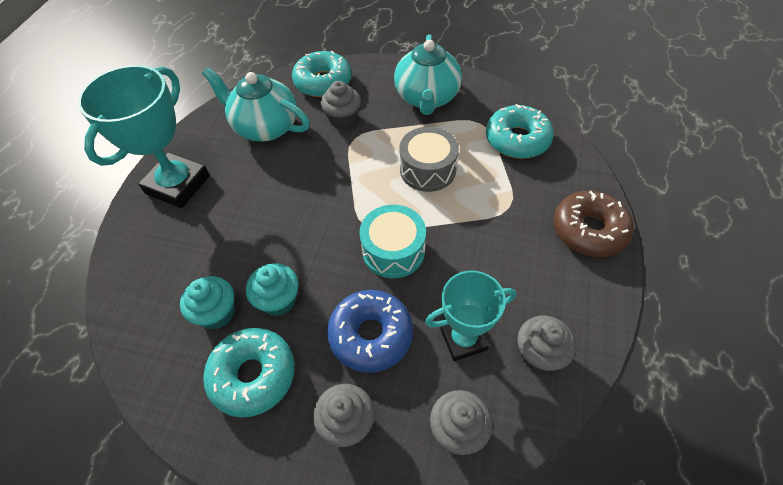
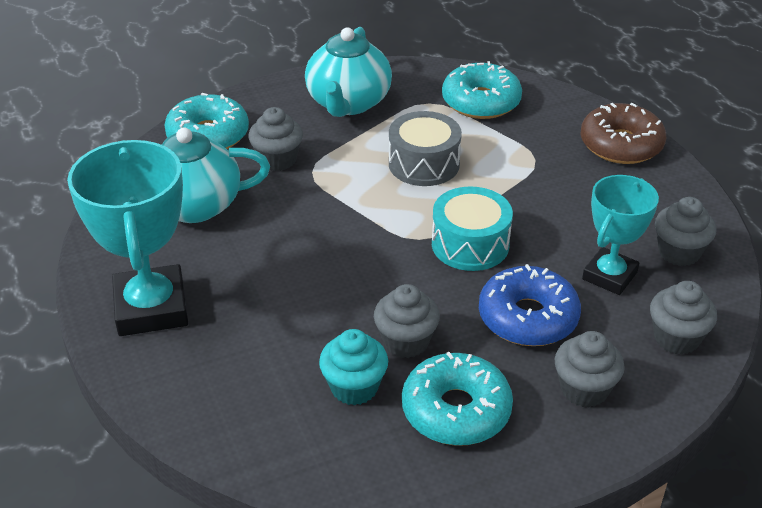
camera: 40 degrees left, 15 degrees down
turquoise cupcake [246,263,299,316] -> grey cupcake [374,284,440,358]
turquoise teapot [394,34,462,115] -> turquoise teapot turned 45 degrees clockwise [305,27,392,117]

